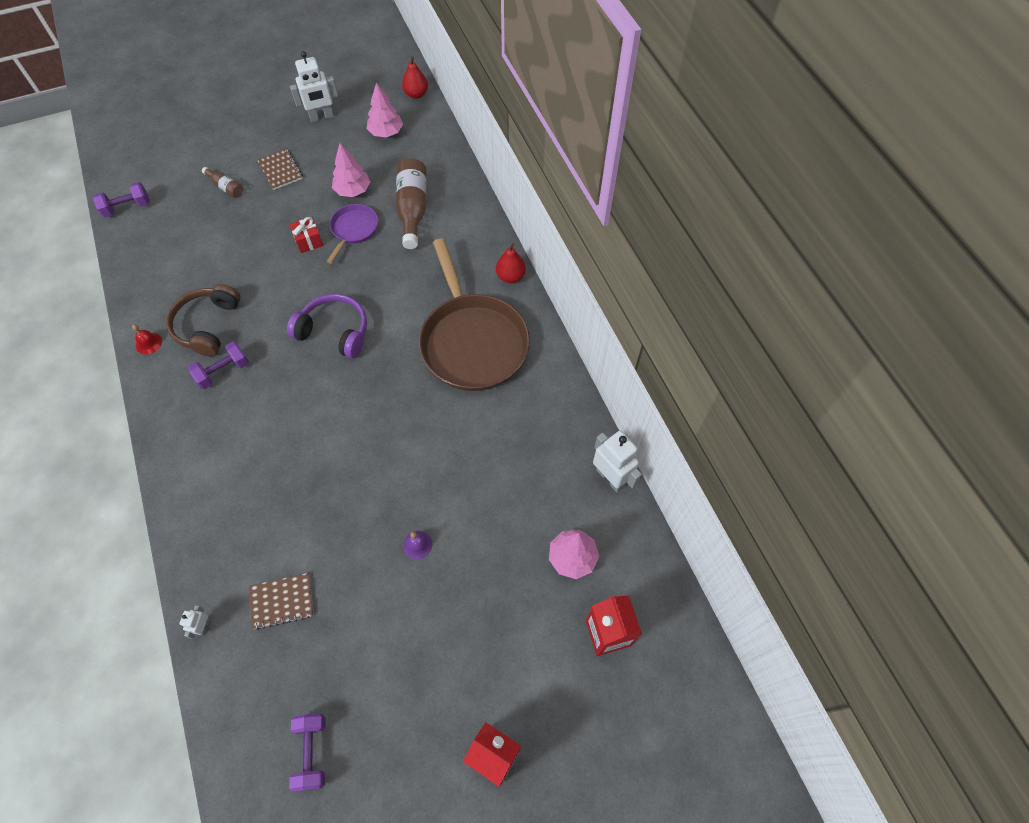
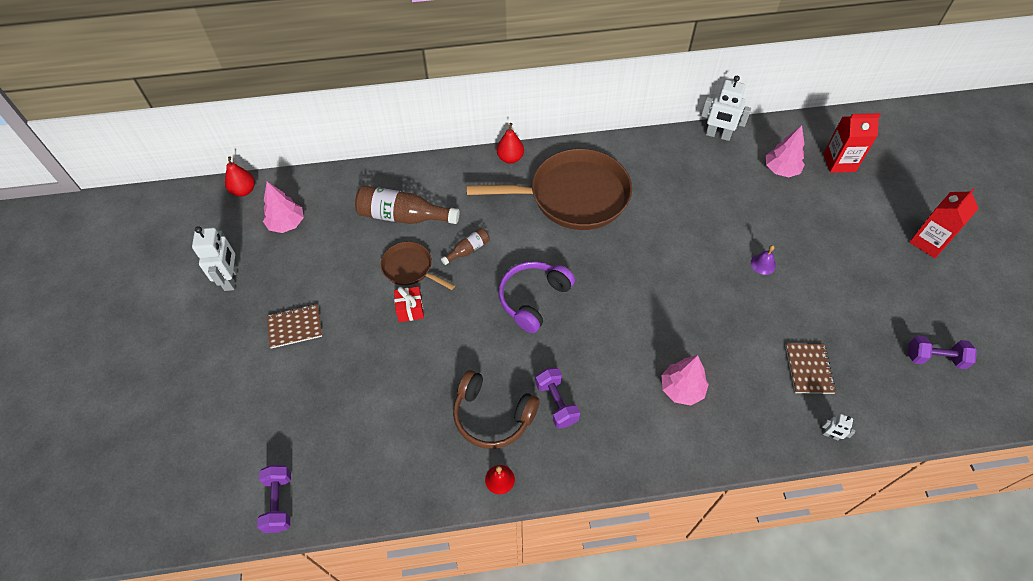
camera: 75 degrees left, 5 degrees down
brown bottle [202,167,243,198] -> brown bottle moved to [441,228,490,265]
purple pan [327,204,378,264] -> brown pan [380,242,455,290]
pink tree [332,143,370,197] -> pink tree moved to [661,355,709,405]
white robot [593,431,642,492] -> white robot turned 135 degrees counterclockwise [701,76,751,141]

